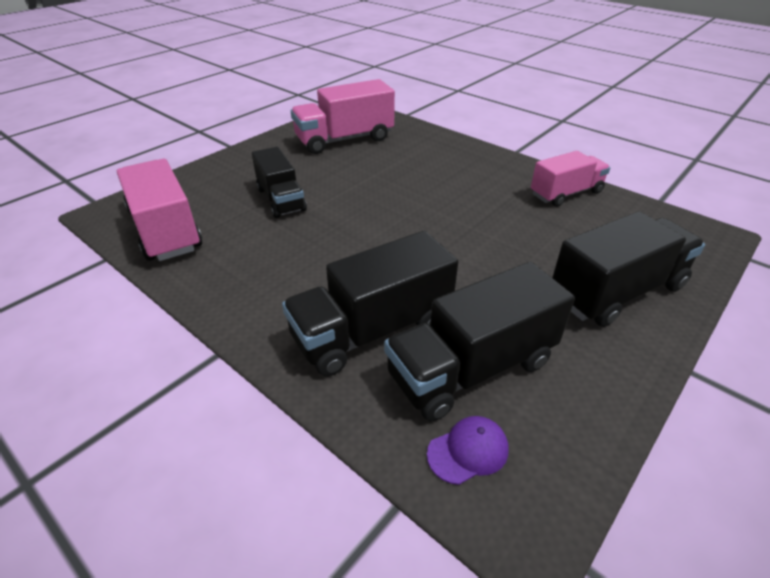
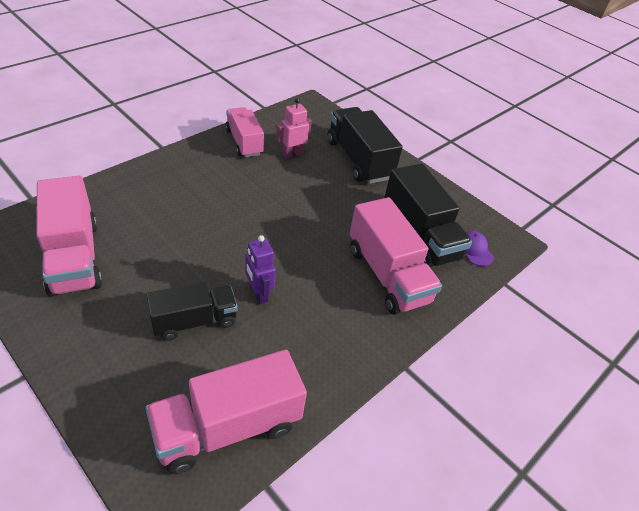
camera: 90 degrees left, 5 degrees up
black truck [282,231,458,376] -> pink truck [350,197,442,315]
none -> purple robot [245,235,276,304]
none -> pink robot [276,98,312,158]

